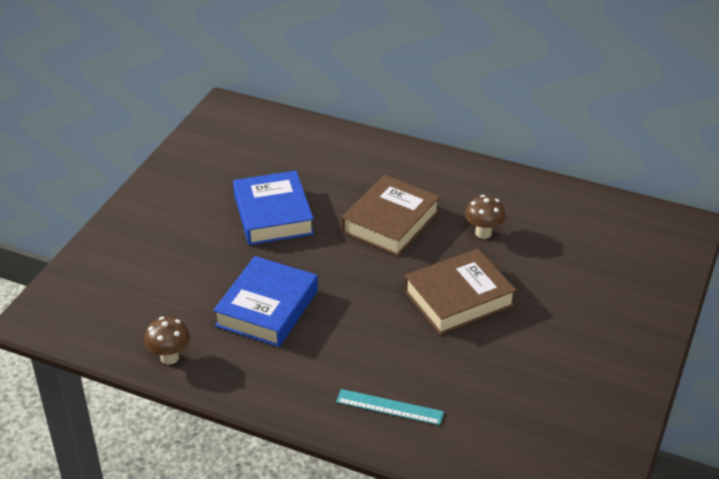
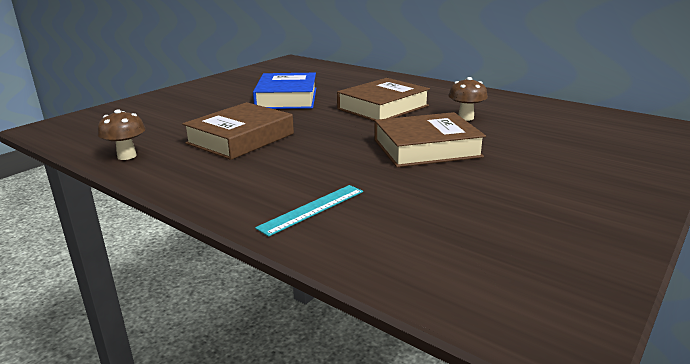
camera: 15 degrees right, 15 degrees down
blue book [213,256,318,347] -> brown book [182,102,294,160]
turquoise ruler [336,389,444,425] -> turquoise ruler turned 75 degrees counterclockwise [255,185,363,237]

